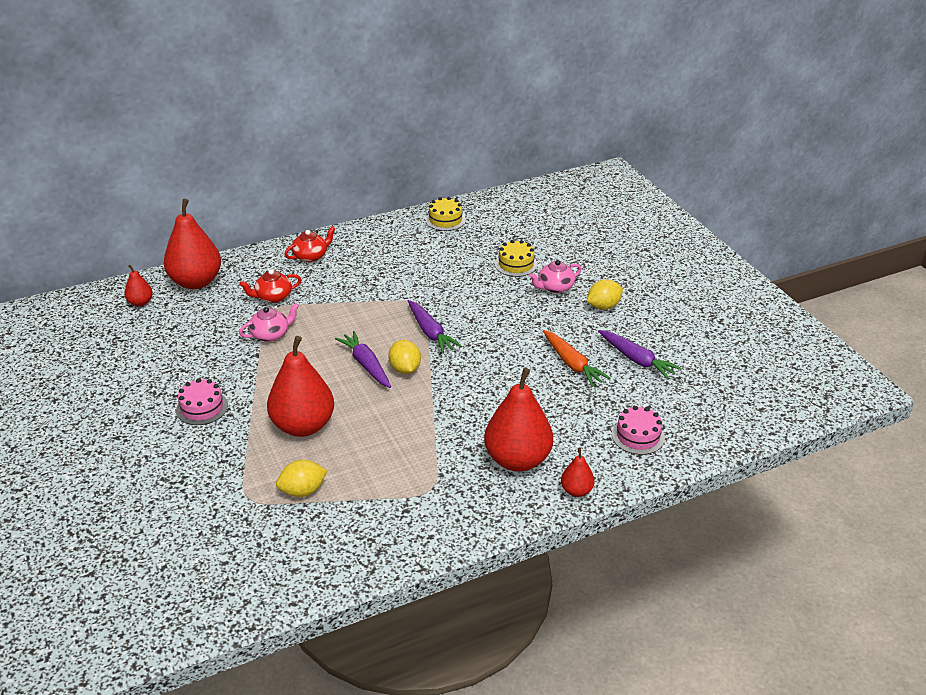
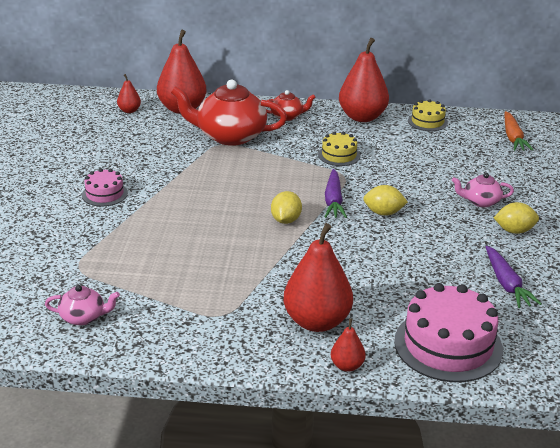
camera: 30 degrees right, 5 degrees down
red teapot [239,269,301,303] -> red teapot [171,80,287,146], size x2.05
pink teapot [239,303,299,342] -> pink teapot moved to [45,285,120,325]
red pear [267,336,334,437] -> red pear moved to [339,38,389,122]
yellow lemon [276,460,328,497] -> yellow lemon moved to [363,185,408,216]
purple carrot [335,331,391,388] -> none
yellow cake [495,240,538,277] -> yellow cake moved to [318,132,360,166]
orange carrot [543,330,610,387] -> orange carrot moved to [504,111,533,151]
pink cake [612,406,665,455] -> pink cake [394,283,503,382], size x1.92

